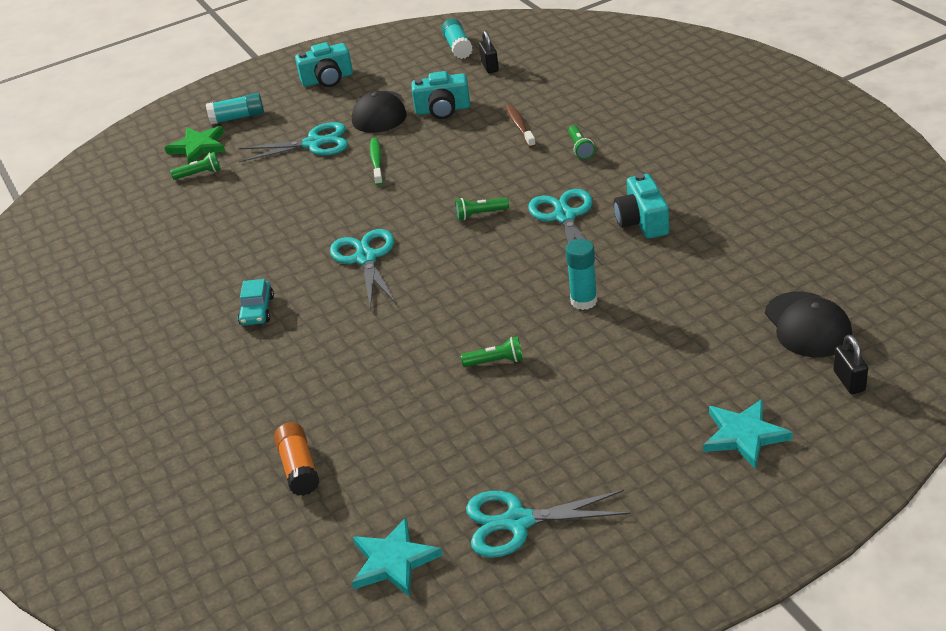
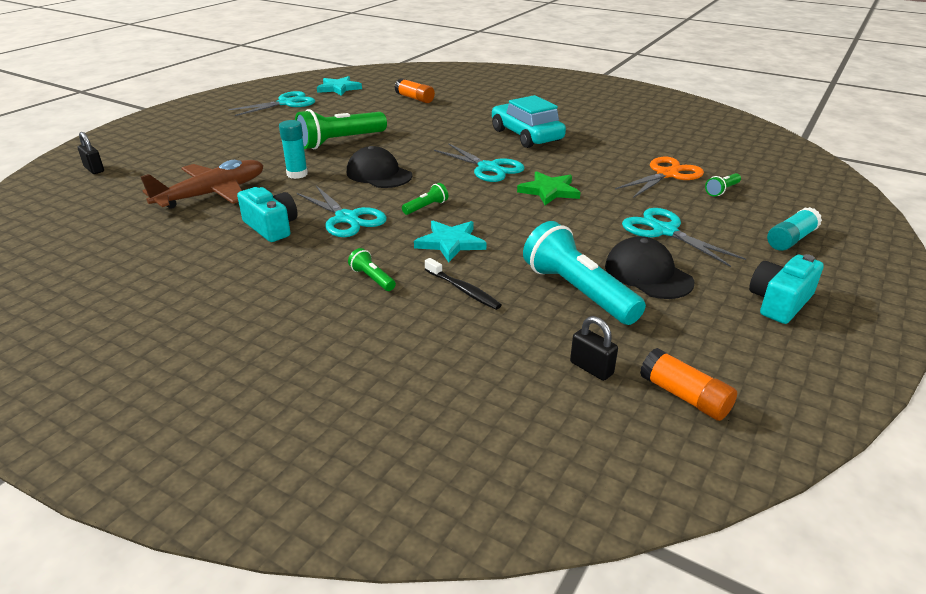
camera: 145 degrees right, 5 degrees down
green star [165,126,226,164] -> green star moved to [517,171,580,205]
turquoise scissors [238,122,348,162] -> turquoise scissors turned 90 degrees clockwise [622,208,746,267]
turquoise car [238,279,274,325] -> turquoise car [492,95,566,148], size x1.99
green toothbrush [370,138,383,186] -> none
turquoise camera [411,71,470,119] -> turquoise flashlight [523,221,646,325]
turquoise glue stick [442,18,473,59] -> orange glue stick [640,348,737,421]
green flashlight [461,336,523,367] -> green flashlight [295,109,387,149], size x2.22
brown toothbrush [506,104,536,148] -> black toothbrush [425,258,501,310]
turquoise star [703,399,793,469] -> turquoise star moved to [414,220,486,262]
black cap [765,291,852,357] -> black cap moved to [347,146,412,188]
none -> brown plane [140,160,264,209]
none -> orange scissors [615,157,704,198]

